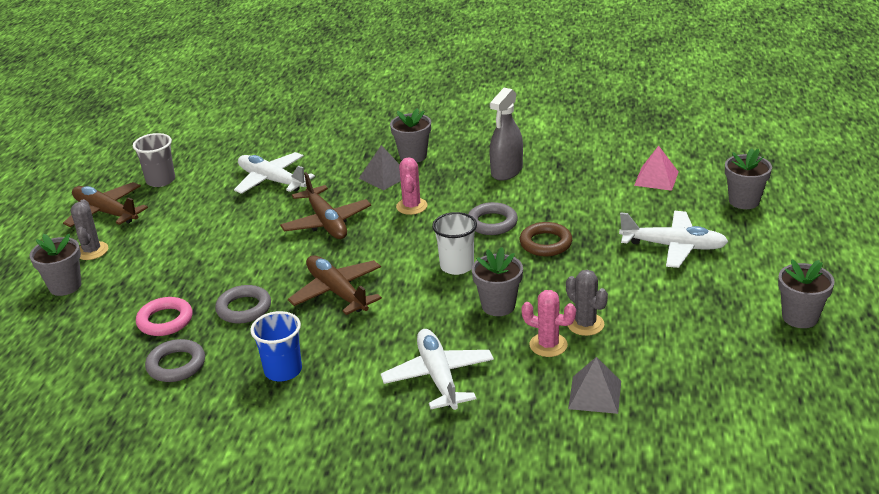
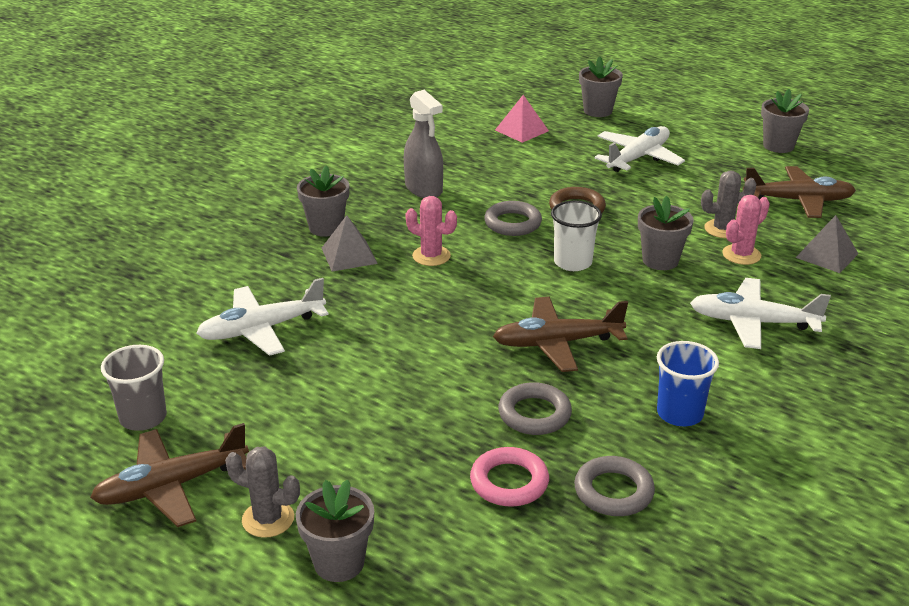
camera: 65 degrees left, 0 degrees up
brown plane [280,172,371,239] -> brown plane moved to [743,166,856,218]

